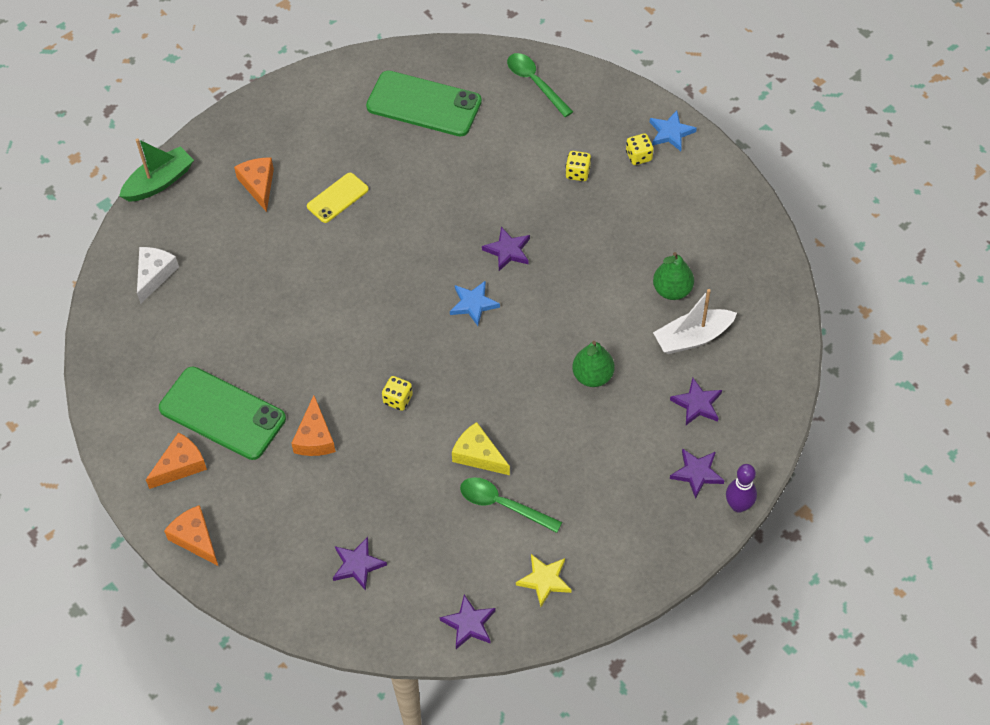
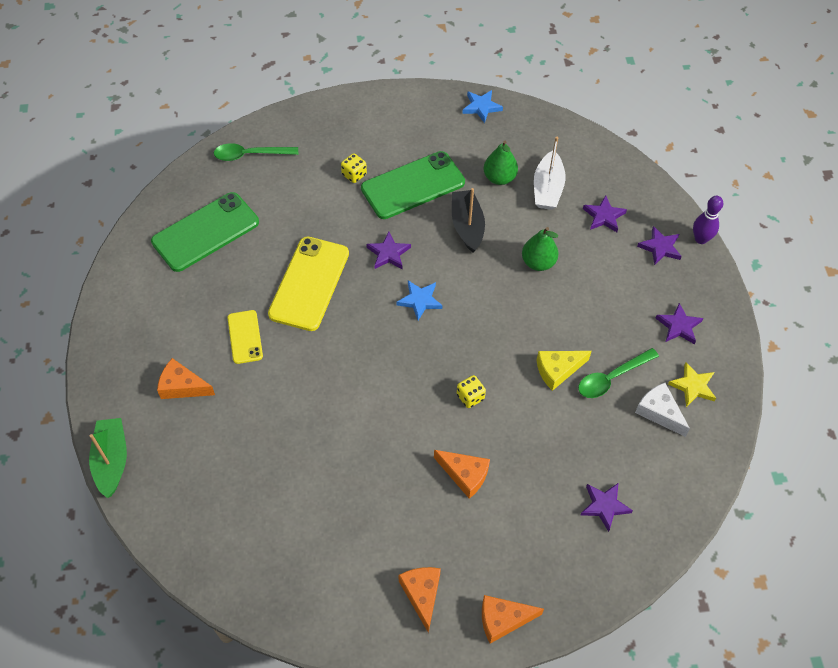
camera: 60 degrees left, 0 degrees up
white cheese [137,247,179,304] -> white cheese moved to [635,383,690,437]
green phone [159,367,286,460] -> green phone moved to [361,151,465,219]
purple star [440,594,495,649] -> purple star moved to [656,303,703,344]
yellow dice [626,134,654,165] -> none
blue star [650,110,697,151] -> blue star moved to [462,90,503,123]
none -> yellow phone [268,237,349,331]
none -> black boat [452,188,485,253]

